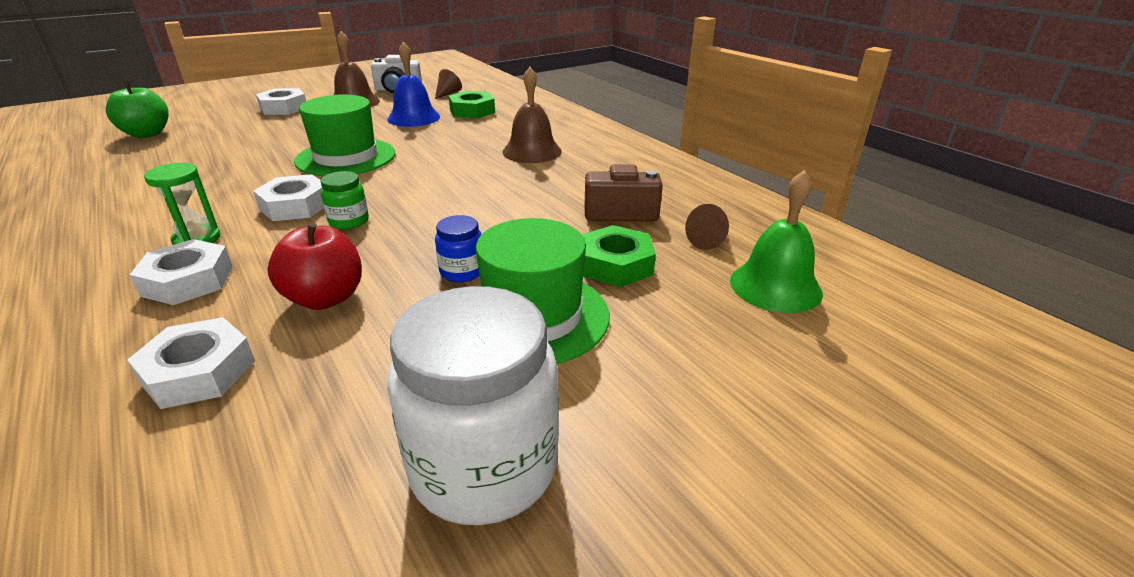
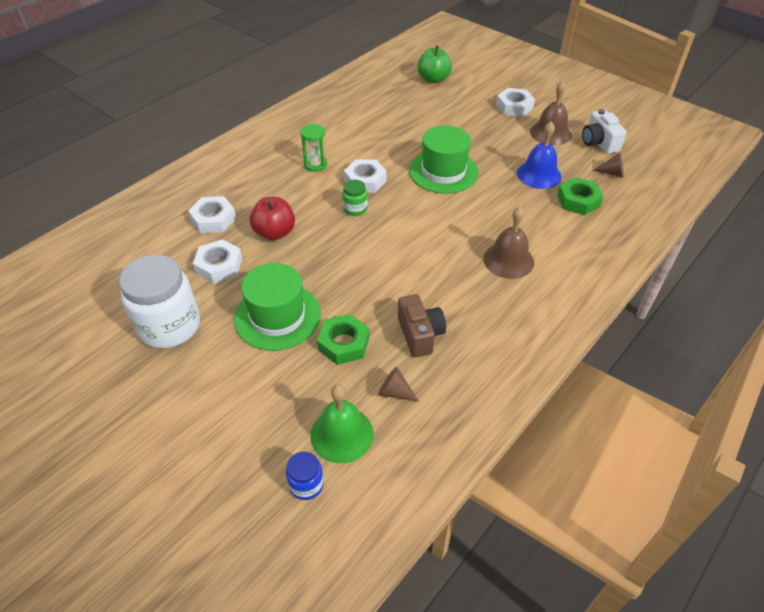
camera: 75 degrees right, 15 degrees up
white nut [130,239,233,305] -> white nut moved to [193,239,242,284]
blue jar [435,215,482,282] -> blue jar moved to [286,452,324,500]

